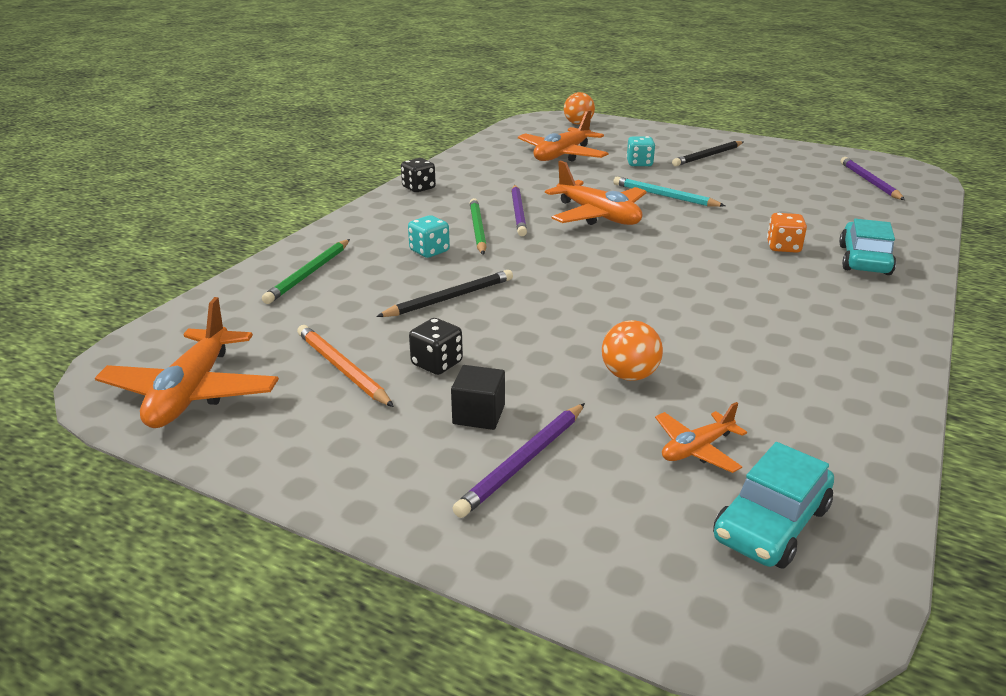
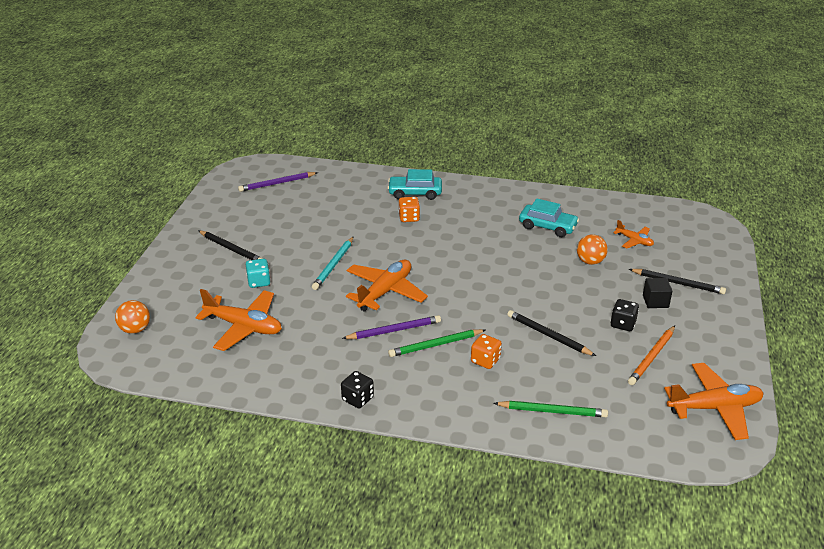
camera: 105 degrees left, 5 degrees up
turquoise dice [408,215,450,258] -> orange dice [471,334,502,369]
purple pencil [452,403,585,518] -> black pencil [629,269,726,294]
turquoise car [713,442,834,569] -> turquoise car moved to [519,198,579,237]

